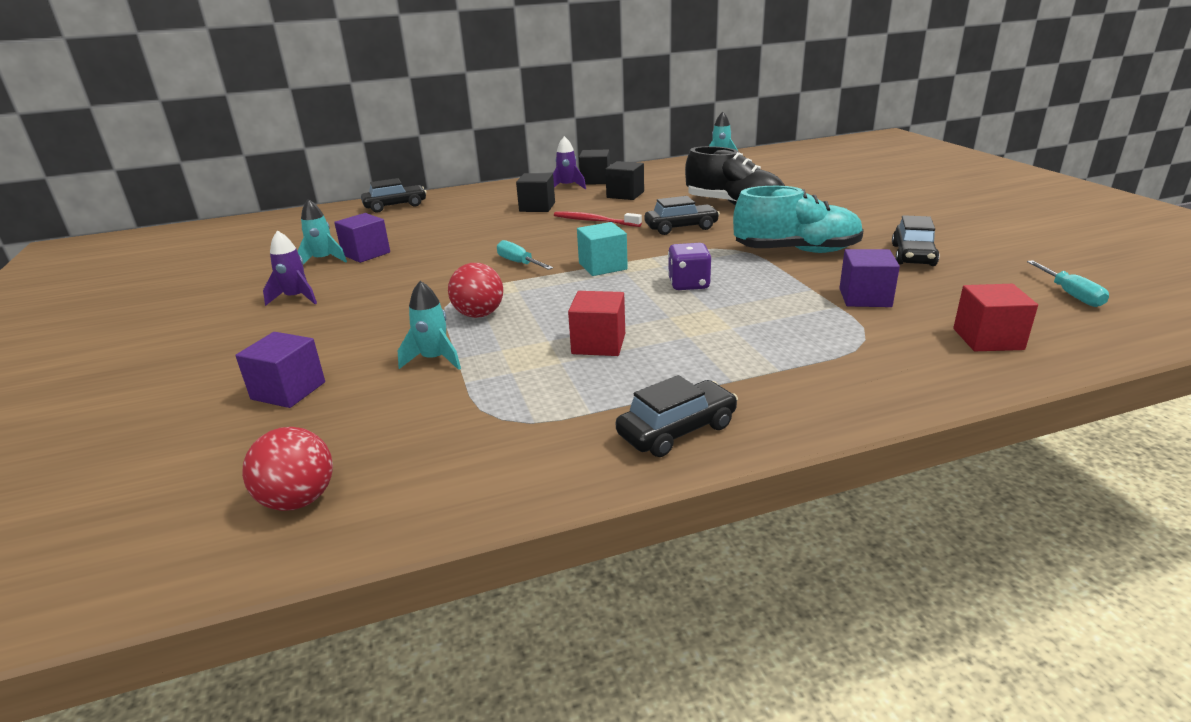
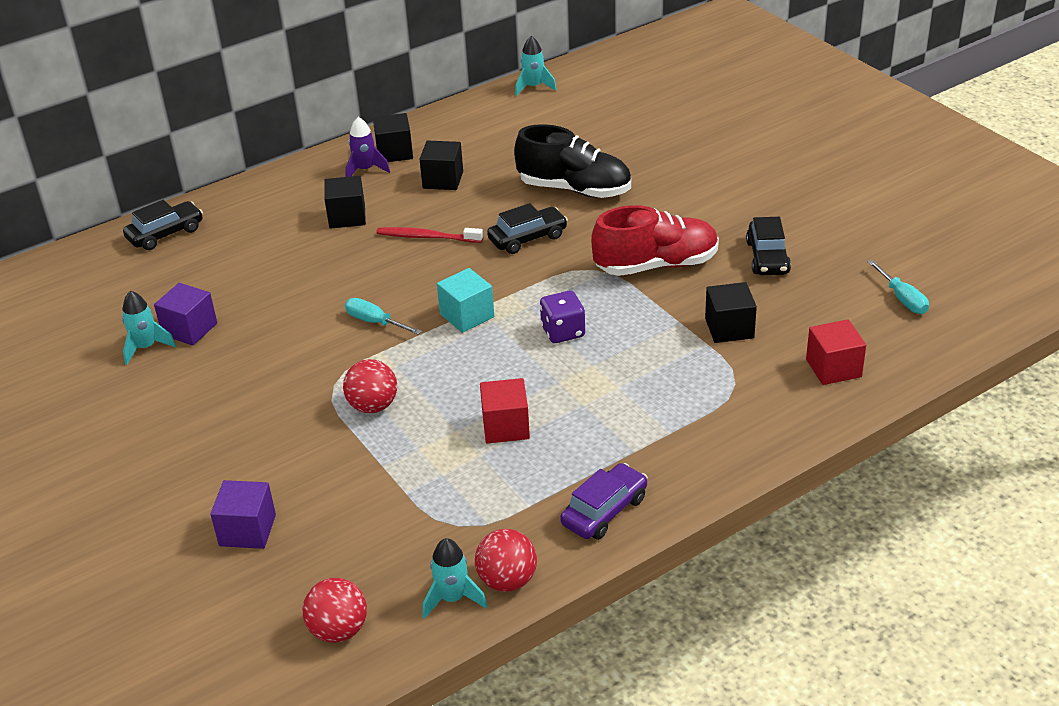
camera: 15 degrees left, 10 degrees up
purple rocket [263,230,317,306] -> none
turquoise rocket [398,281,461,370] -> turquoise rocket moved to [423,538,488,619]
black car [616,375,738,457] -> purple car [560,463,648,540]
turquoise shoe [733,186,864,253] -> red shoe [591,205,719,276]
purple cube [839,249,900,307] -> black cube [705,282,757,343]
none -> red ball [475,529,537,592]

